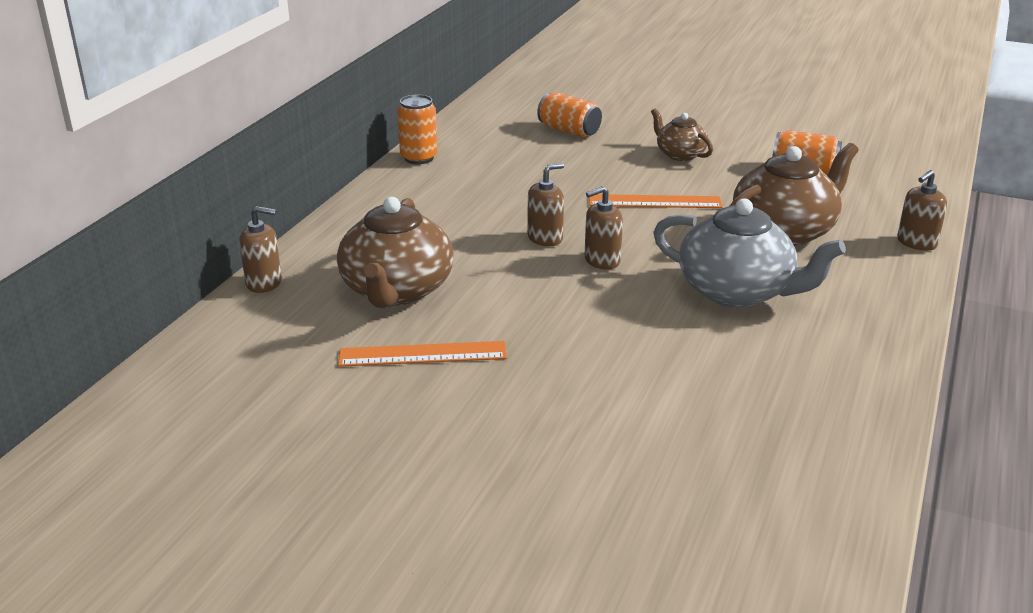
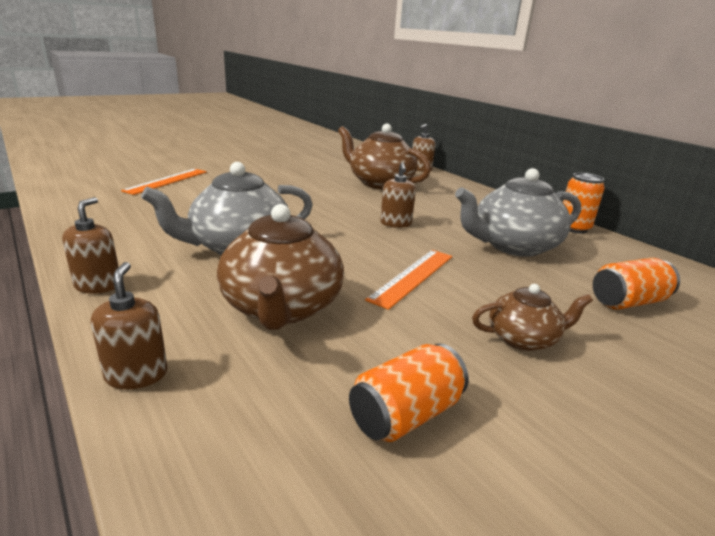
camera: 120 degrees right, 5 degrees down
orange ruler [338,341,507,367] -> orange ruler moved to [121,169,207,195]
brown soap dispenser [585,186,623,269] -> brown soap dispenser moved to [62,197,119,294]
none -> grey teapot [455,168,581,257]

